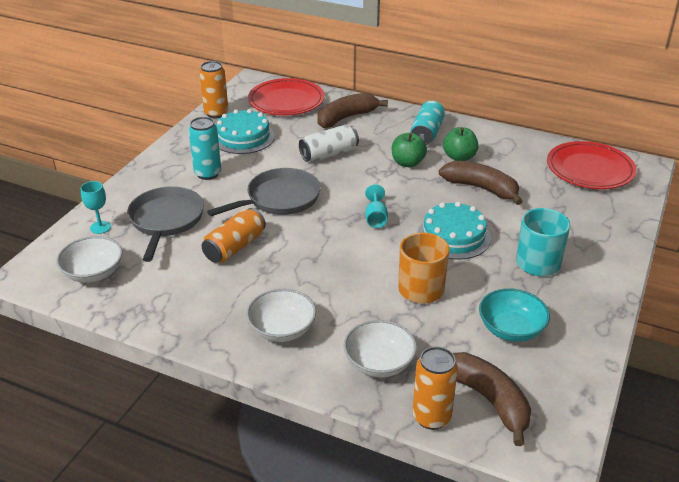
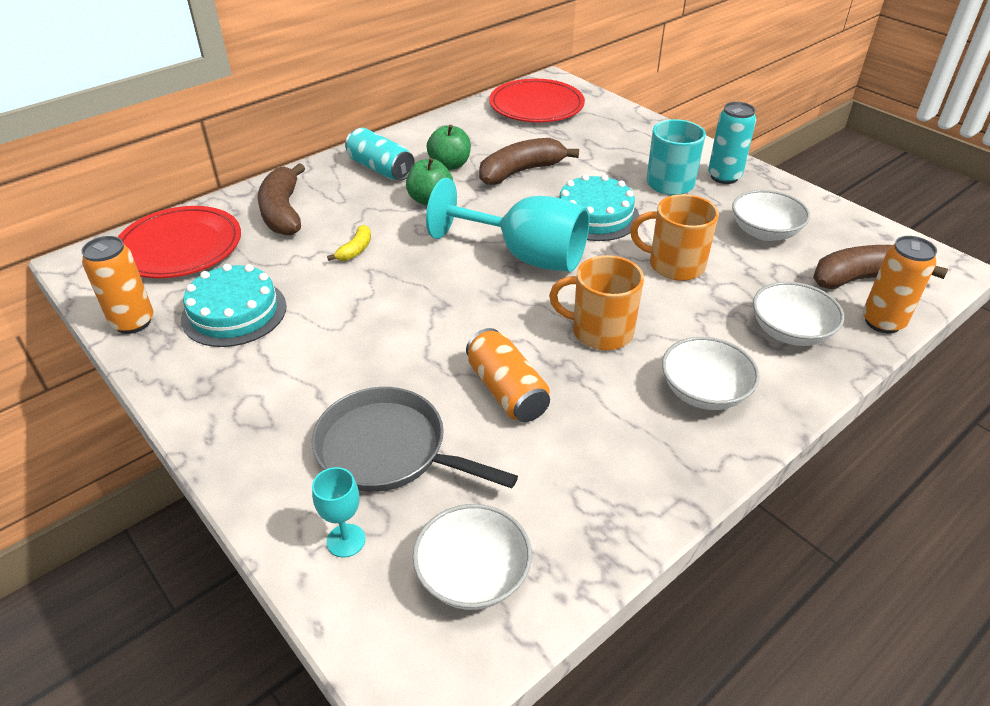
camera: 65 degrees left, 5 degrees up
turquoise can [188,117,221,180] -> turquoise can moved to [708,102,756,184]
grey pan [207,168,321,216] -> none
white can [299,124,359,162] -> yellow banana [327,225,371,261]
turquoise goblet [365,184,388,228] -> turquoise goblet [426,178,590,272], size x2.32
turquoise bowl [479,288,550,342] -> white bowl [732,190,810,241]
none -> orange mug [549,255,644,350]

